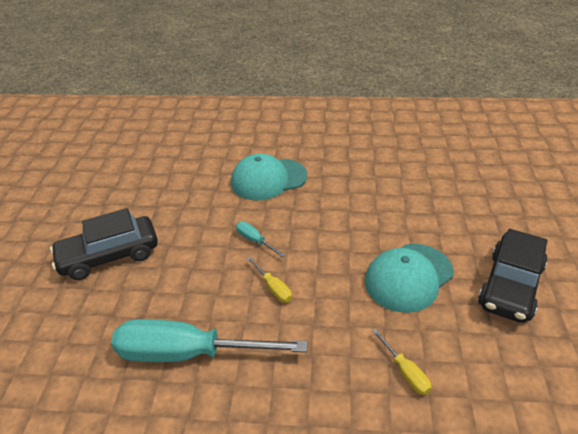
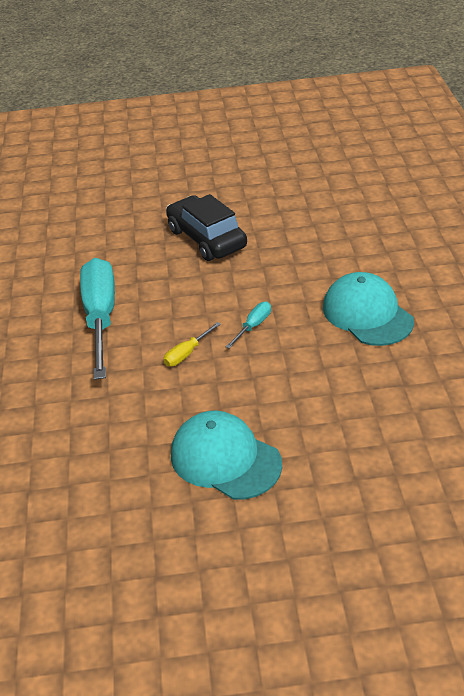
camera: 80 degrees right, 0 degrees up
yellow screwdriver [372,329,431,395] -> none
black car [478,229,548,323] -> none

